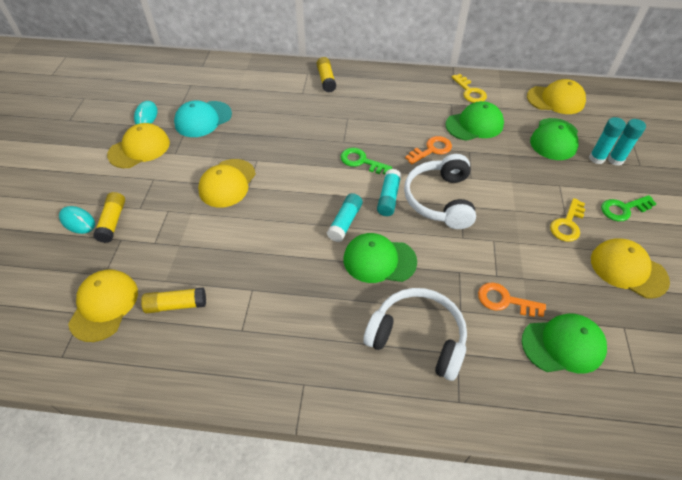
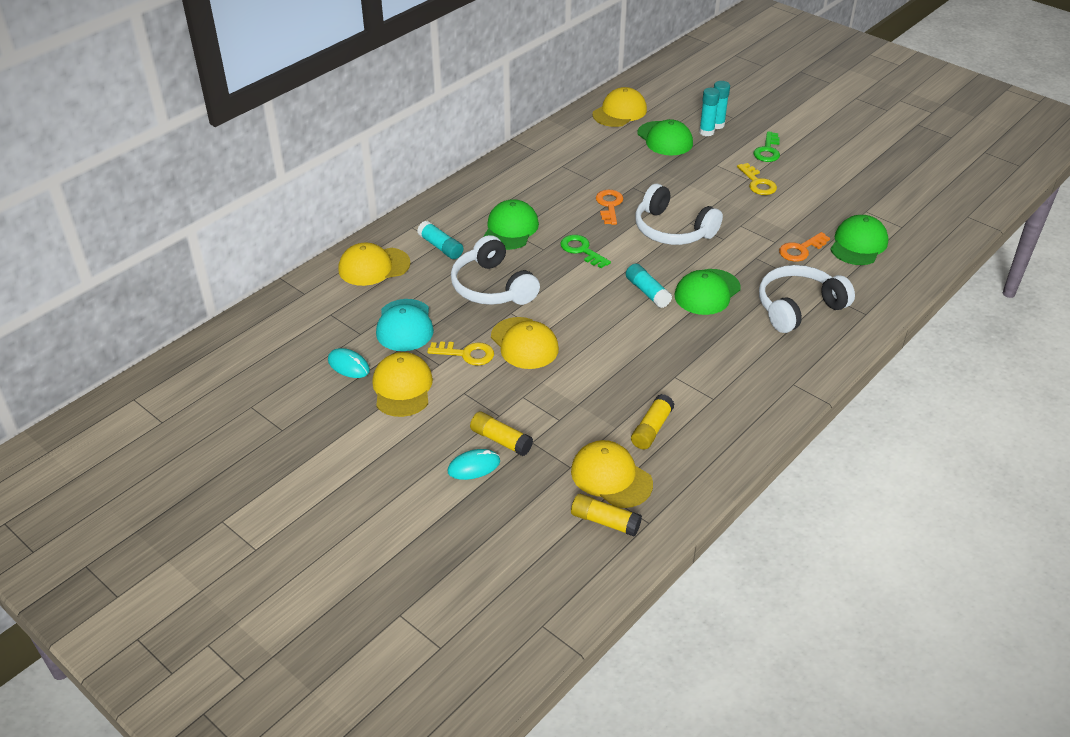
camera: 55 degrees left, 10 degrees down
yellow glue stick [317,57,336,92] -> yellow glue stick moved to [571,494,642,536]
green key [340,148,392,174] -> green key turned 75 degrees clockwise [560,235,611,268]
turquoise glue stick [377,169,401,216] -> turquoise glue stick moved to [417,221,463,259]
green cap [446,101,504,141] -> green cap moved to [483,199,539,250]
yellow key [451,74,487,103] -> yellow key moved to [427,341,494,366]
yellow cap [591,239,670,299] -> yellow cap moved to [338,243,411,286]
none -> white headphones [451,235,540,305]

